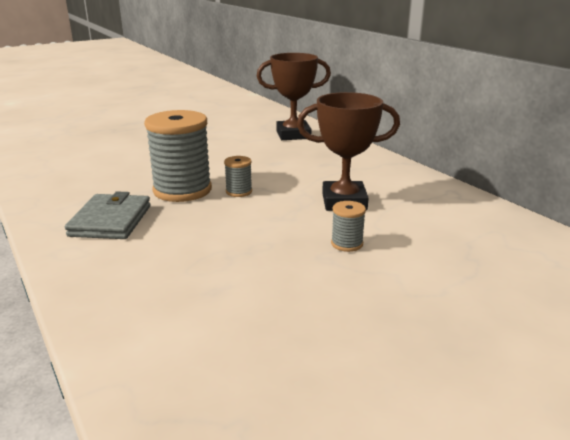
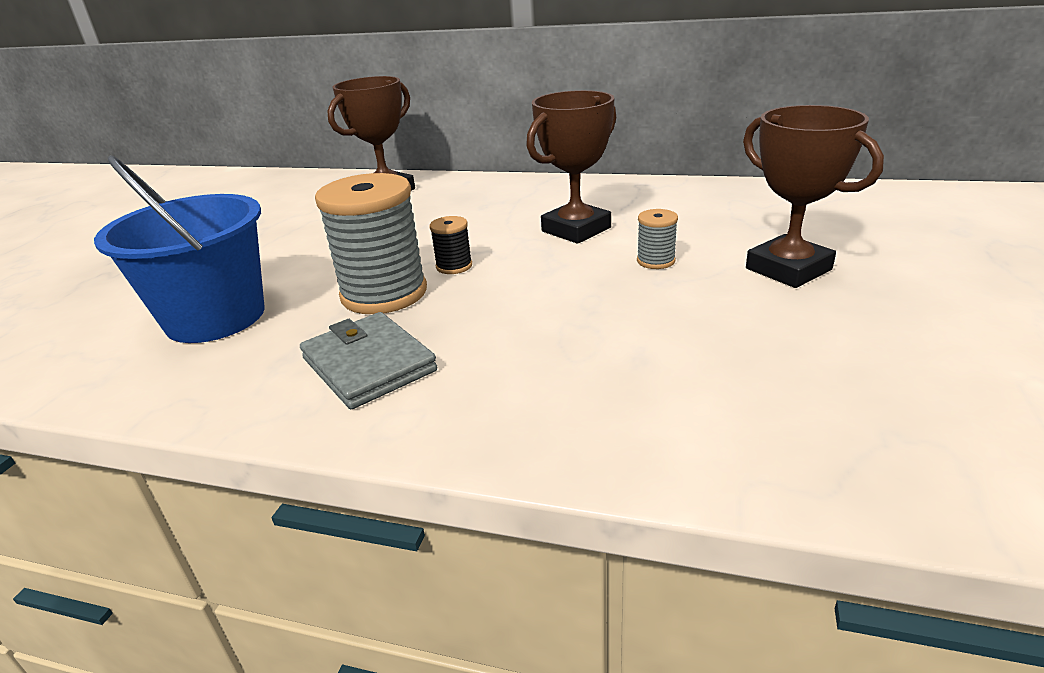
camera: 40 degrees left, 5 degrees up
grey spool [224,156,252,197] -> black spool [429,216,472,274]
none -> blue bucket [94,155,264,343]
none -> brown trophy [743,105,884,288]

